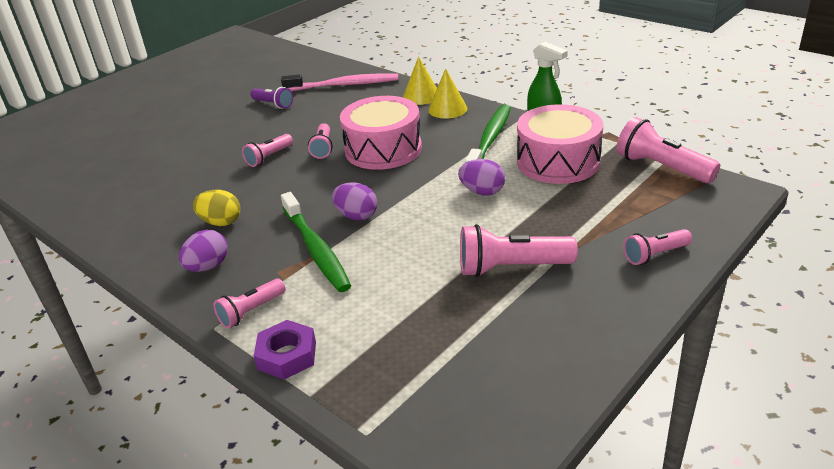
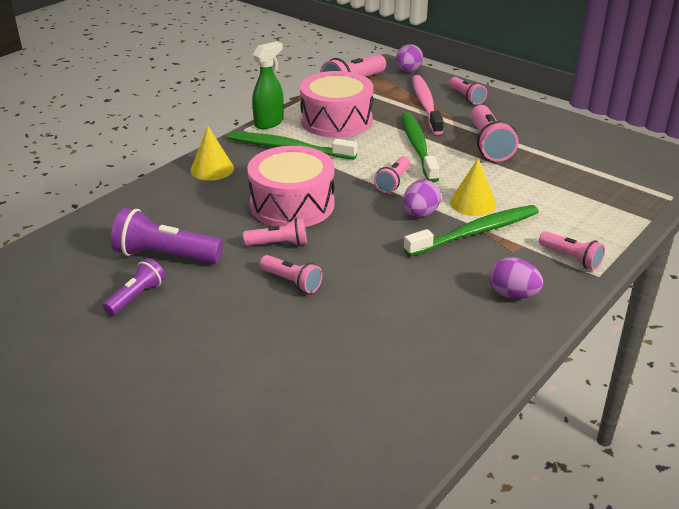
camera: 95 degrees left, 0 degrees up
yellow egg [193,190,240,226] -> none
purple nut [254,320,316,379] -> none
pink toothbrush [281,73,399,91] -> pink toothbrush moved to [412,75,444,135]
yellow cone [403,56,437,105] -> yellow cone moved to [450,159,497,216]
purple egg [458,159,505,196] -> purple egg moved to [396,44,423,72]
none -> purple flashlight [111,208,223,263]
none -> pink flashlight [374,156,410,193]
none -> green toothbrush [401,112,439,183]

